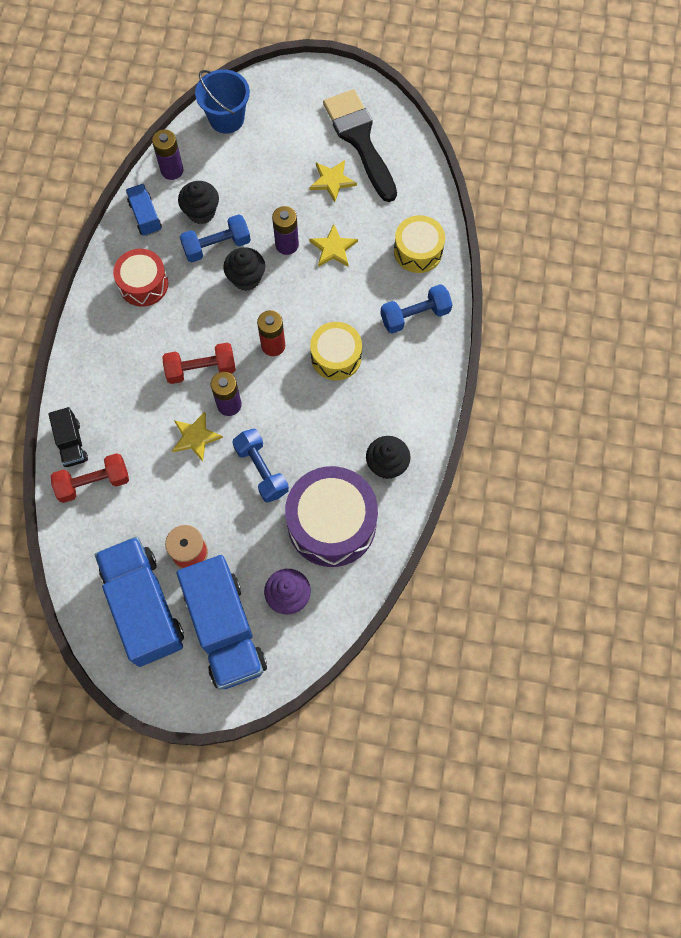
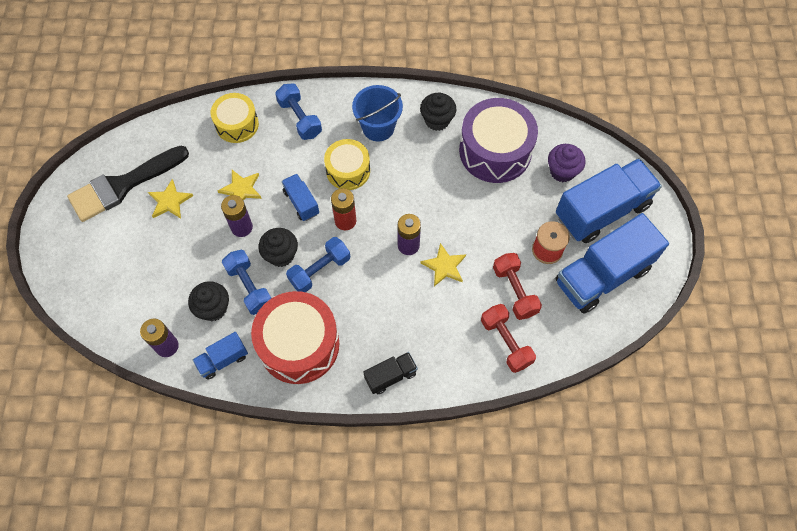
camera: 100 degrees left, 5 degrees down
black truck [48,407,88,467] -> black truck moved to [364,352,418,394]
red drum [113,249,168,307] -> red drum [251,291,339,384], size x1.66
red dumbbell [162,343,236,384] -> red dumbbell moved to [493,253,542,320]
blue bucket [195,69,250,134] -> blue bucket moved to [352,85,403,141]
blue dumbbell [232,429,289,503] -> blue dumbbell moved to [286,237,350,292]
none -> blue truck [281,174,319,221]

